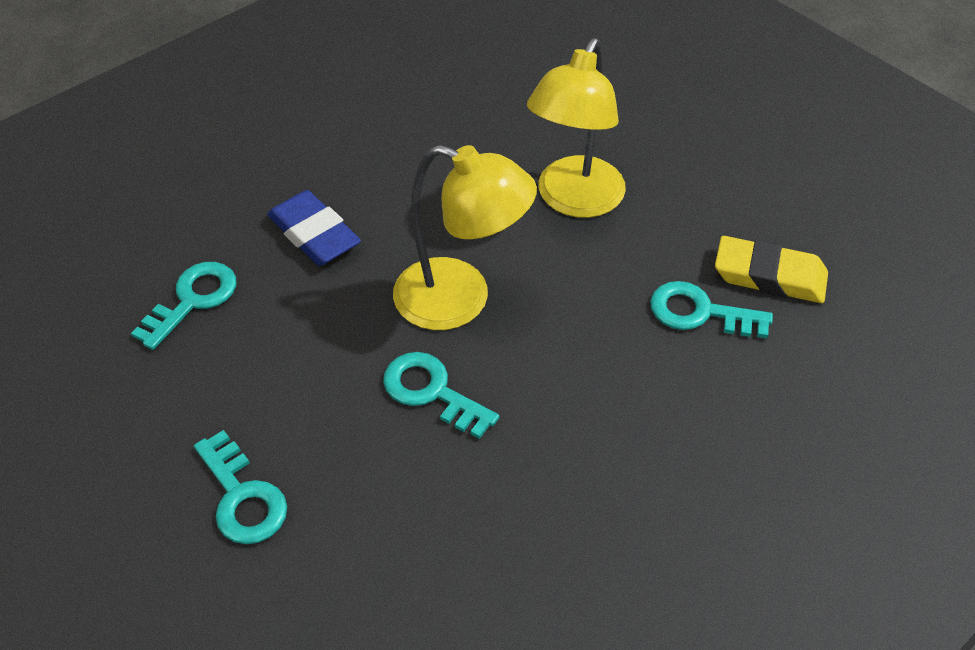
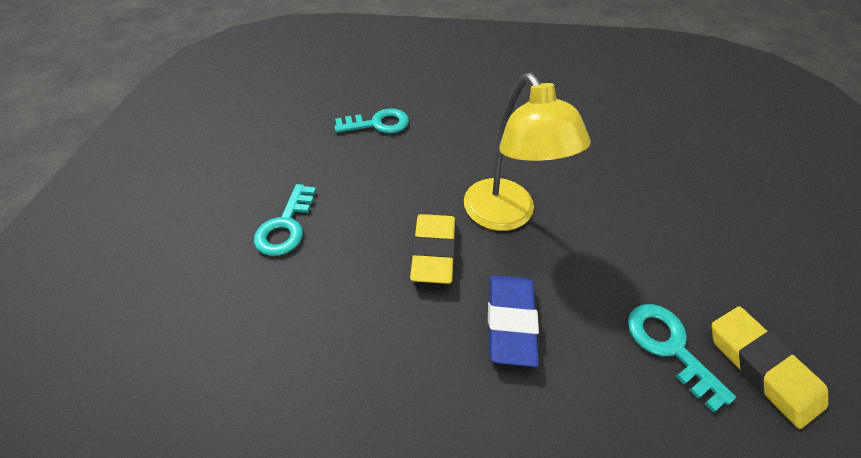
camera: 45 degrees right, 0 degrees up
blue eraser [267,190,361,266] -> blue eraser moved to [488,275,539,367]
turquoise key [383,352,499,439] -> yellow eraser [410,214,455,284]
yellow lamp [527,38,626,218] -> none

